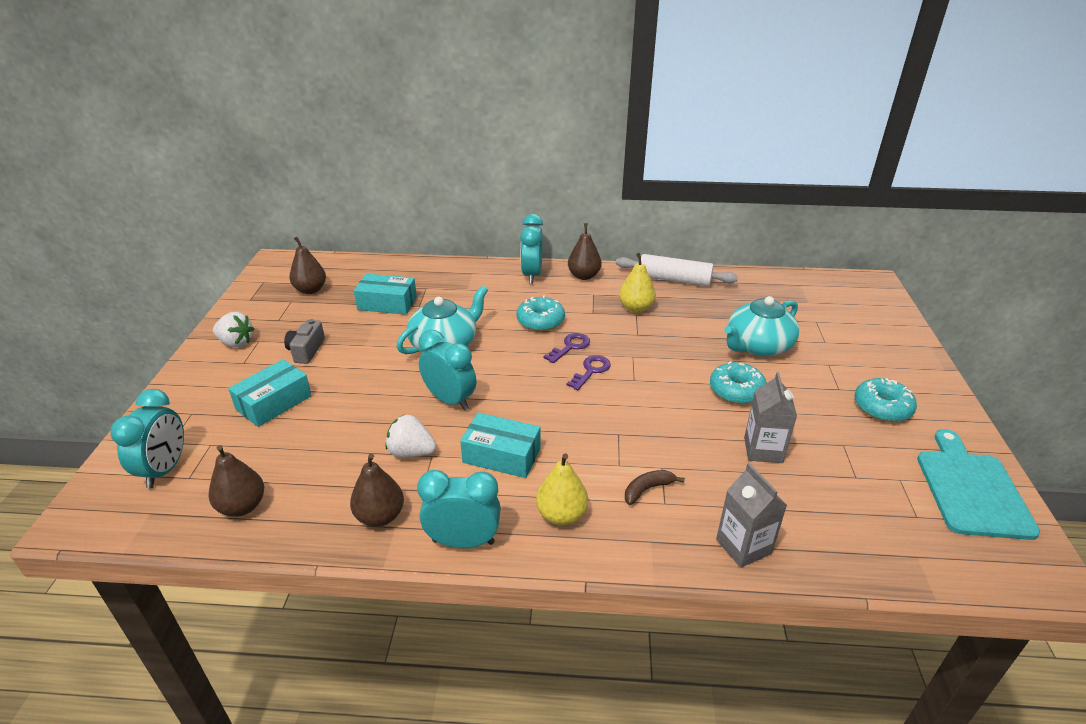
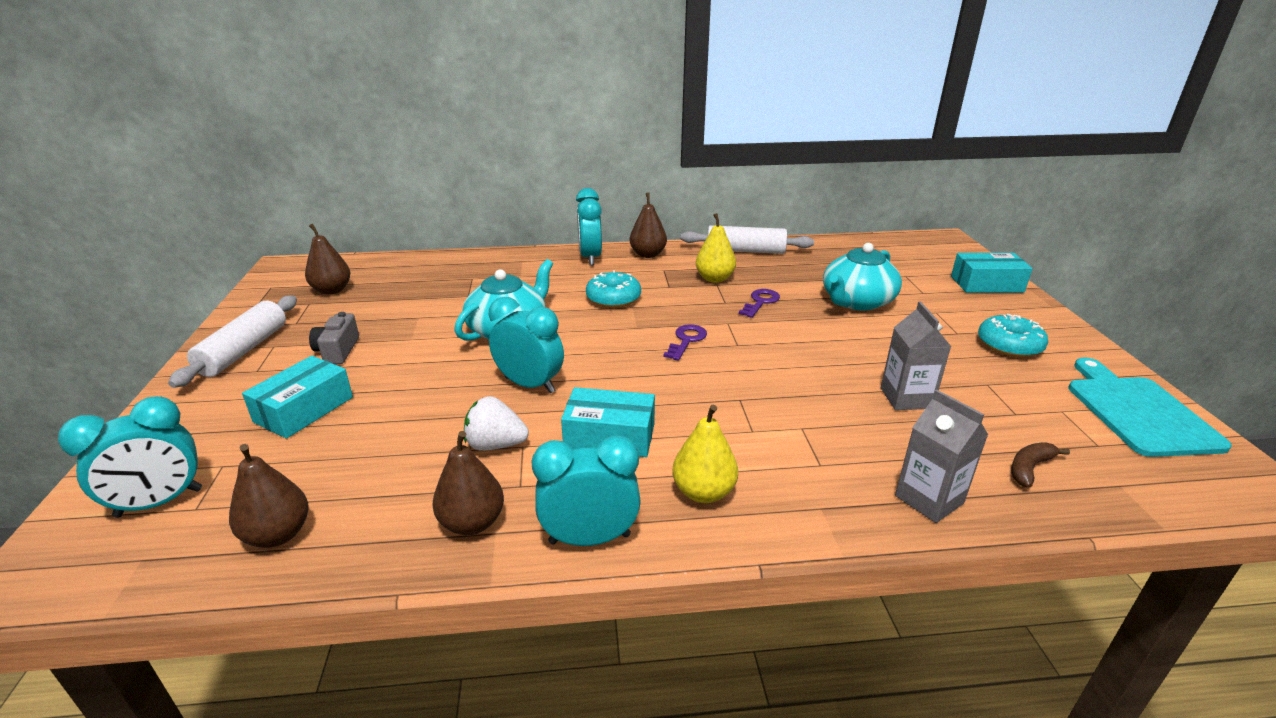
camera: 10 degrees left, 5 degrees down
turquoise clock [110,389,184,489] -> turquoise clock turned 60 degrees clockwise [58,396,202,518]
white strawberry [213,312,254,348] -> white rolling pin [168,295,297,388]
turquoise box [354,274,417,315] -> turquoise box moved to [951,253,1033,293]
purple key [543,333,590,363] -> purple key moved to [739,289,780,318]
brown banana [625,470,685,505] -> brown banana moved to [1011,443,1070,488]
turquoise donut [710,361,767,404] -> none

